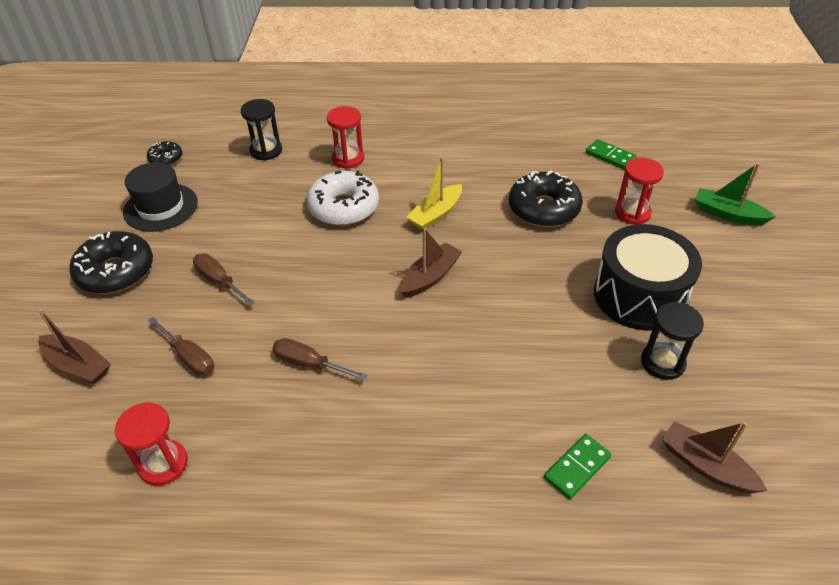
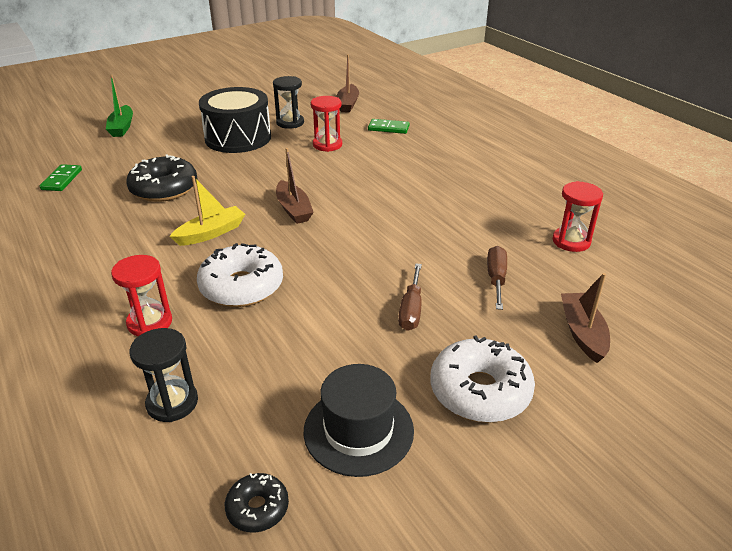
camera: 125 degrees left, 10 degrees down
black donut [69,231,153,294] -> white donut [431,335,535,423]
brown screwdriver [272,338,367,381] -> none
brown boat [400,228,462,298] -> brown boat turned 120 degrees counterclockwise [276,148,314,224]
yellow boat [406,157,462,230] -> yellow boat turned 45 degrees counterclockwise [169,176,245,246]
red hourglass [615,158,664,225] -> red hourglass moved to [311,96,342,152]

